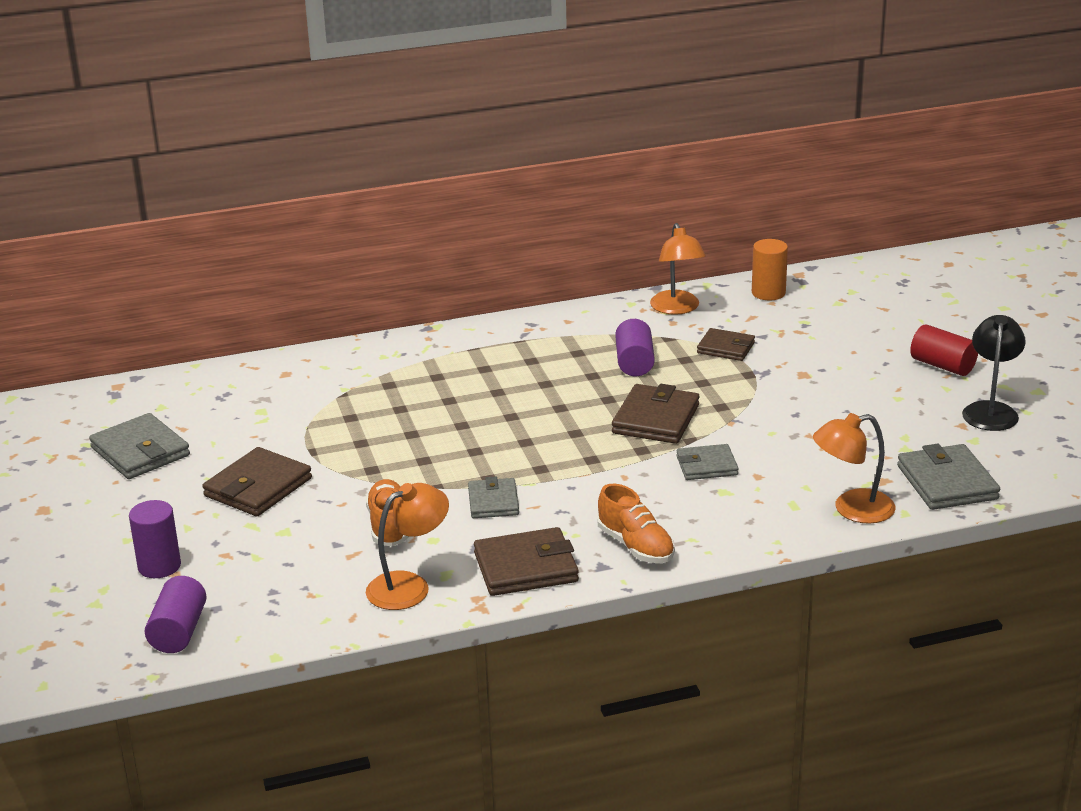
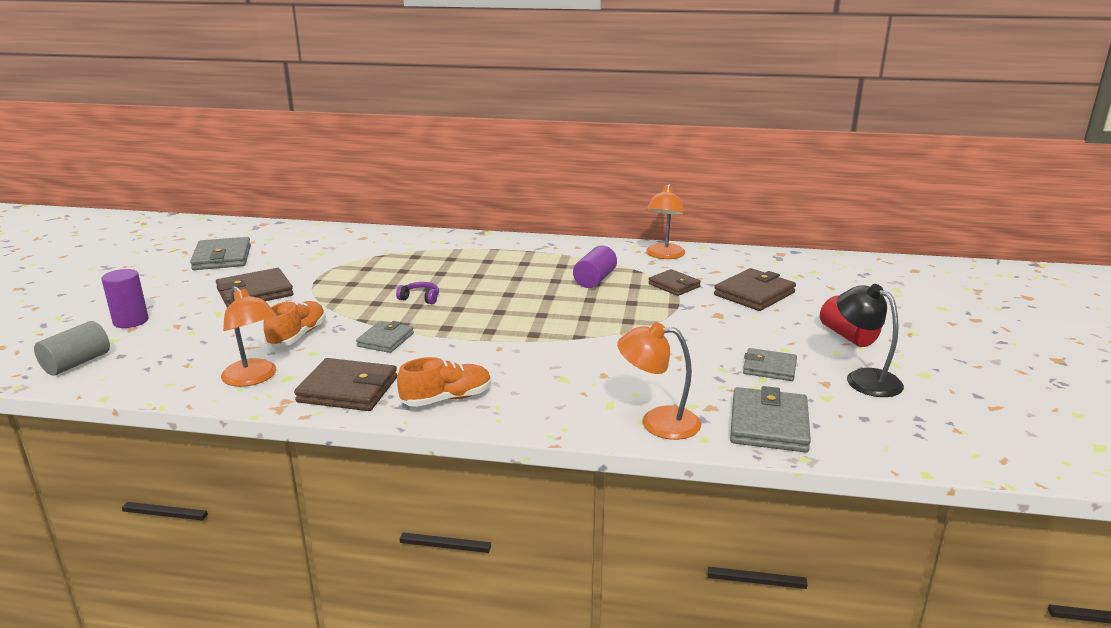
camera: 25 degrees right, 5 degrees down
purple cylinder [145,576,207,653] -> grey cylinder [34,321,110,376]
orange lamp [366,483,449,610] -> orange lamp turned 60 degrees clockwise [221,286,277,387]
orange shoe [597,484,675,563] -> orange shoe turned 105 degrees counterclockwise [397,357,491,407]
brown wallet [612,384,699,444] -> brown wallet moved to [714,268,796,311]
grey wallet [676,444,738,480] -> grey wallet moved to [743,348,797,381]
orange cylinder [752,239,788,300] -> none
black lamp [962,315,1026,431] -> black lamp turned 75 degrees counterclockwise [837,284,904,397]
none -> purple headphones [396,282,439,304]

